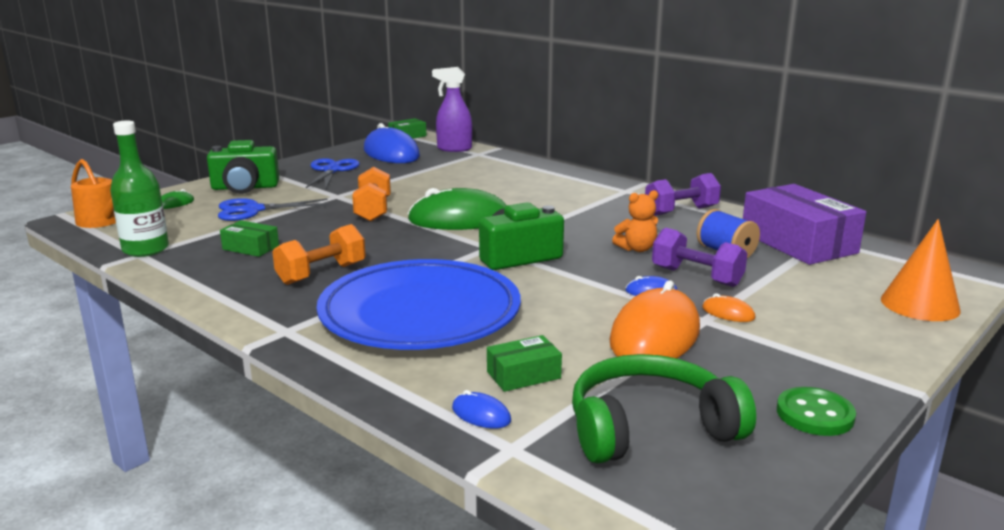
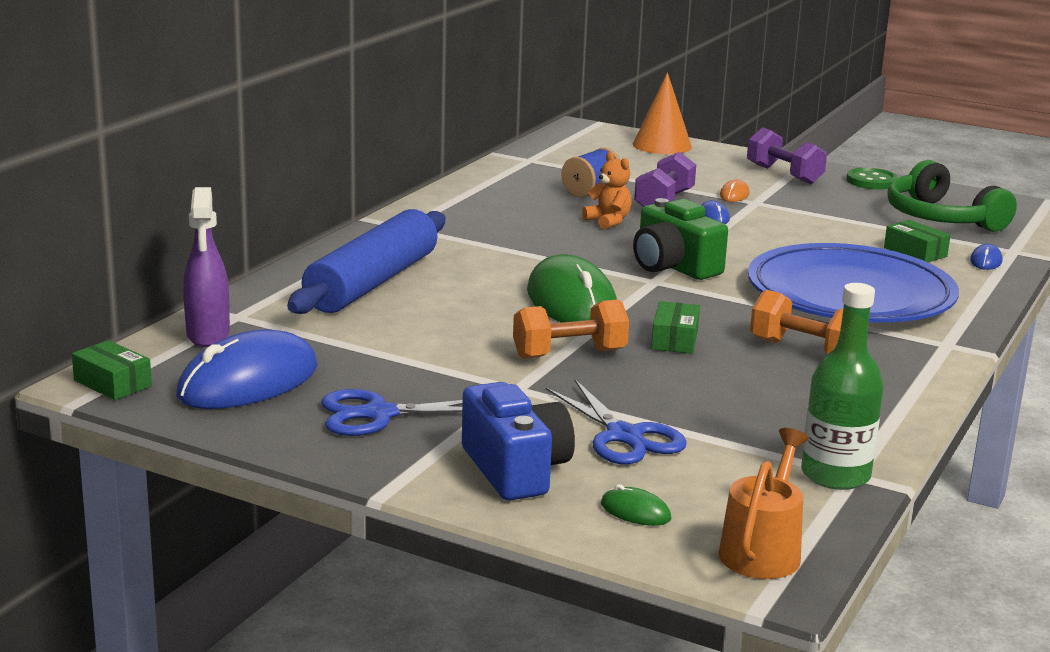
camera: 105 degrees left, 0 degrees up
green camera [207,140,279,194] -> blue camera [462,382,575,500]
green box [220,220,279,257] -> green box moved to [651,301,700,354]
orange mouse [609,280,700,358] -> none
purple dumbbell [645,173,721,216] -> purple dumbbell moved to [747,127,827,184]
purple box [743,184,866,265] -> none
none -> blue rolling pin [287,209,445,314]

